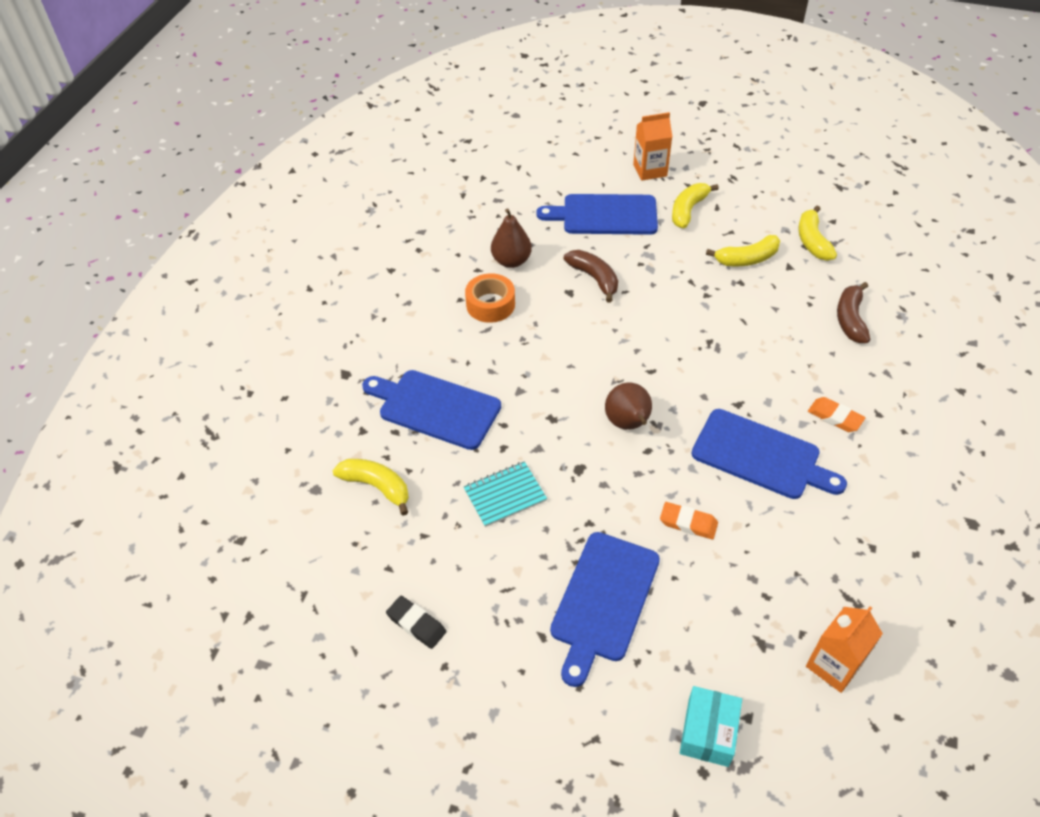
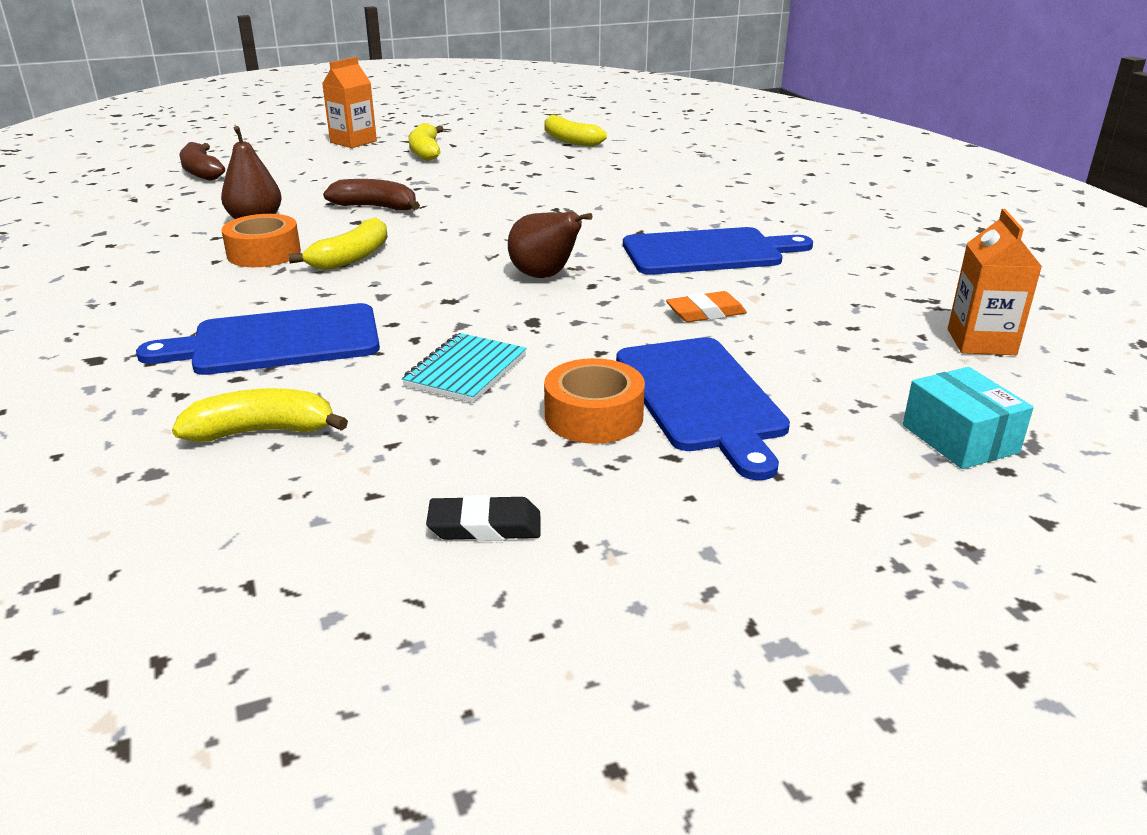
camera: 40 degrees left, 20 degrees down
blue cutting board [536,194,658,235] -> none
yellow banana [706,235,780,266] -> yellow banana moved to [288,218,388,270]
orange eraser [808,397,865,432] -> none
brown banana [837,282,870,343] -> brown banana moved to [179,142,225,181]
none -> orange tape [544,358,645,444]

